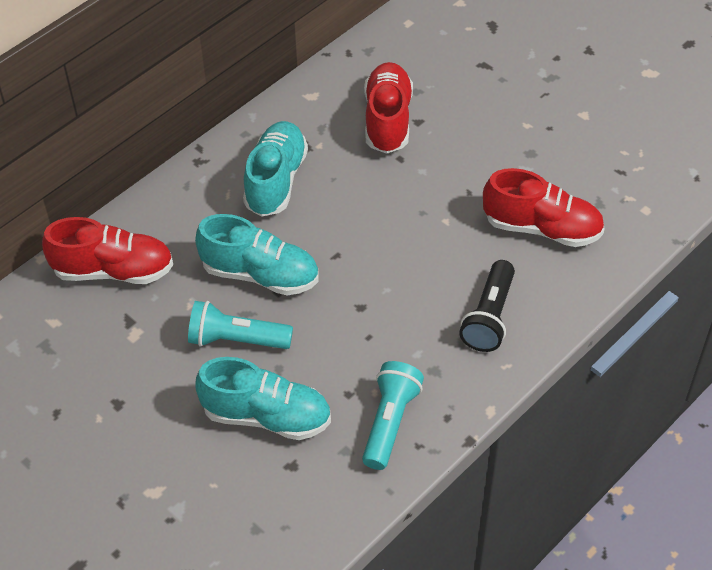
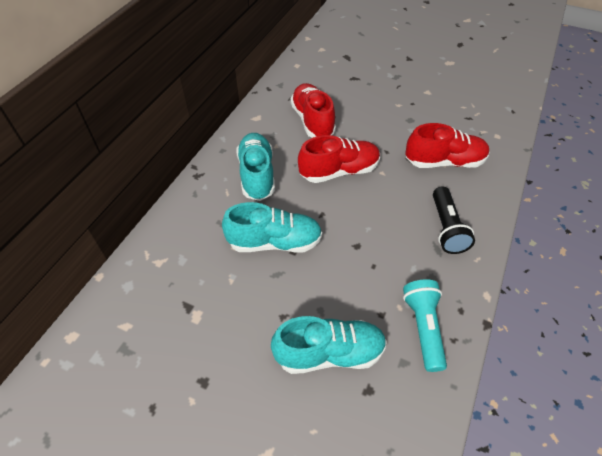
camera: 20 degrees left, 0 degrees up
red shoe [42,217,173,284] -> red shoe moved to [298,135,380,183]
turquoise flashlight [188,301,293,349] -> none

